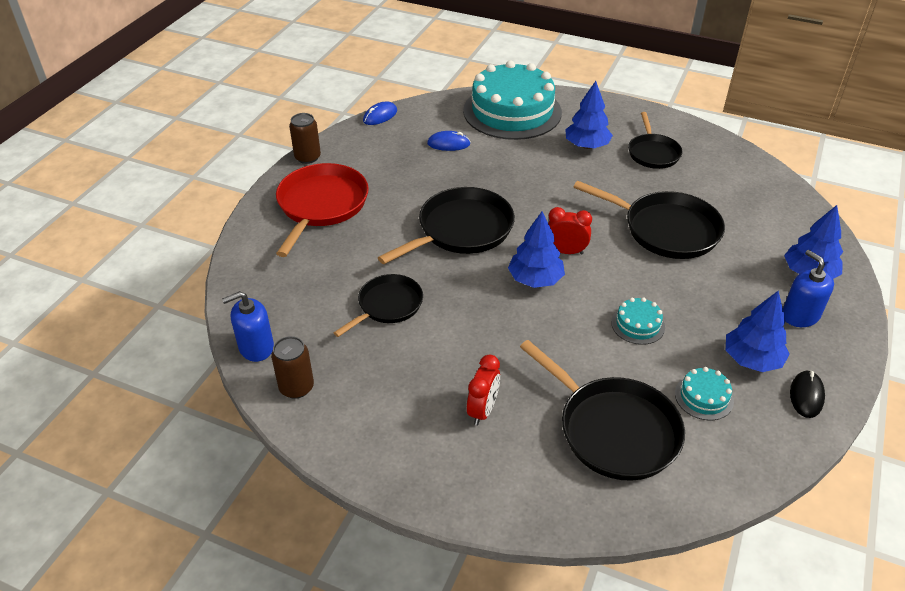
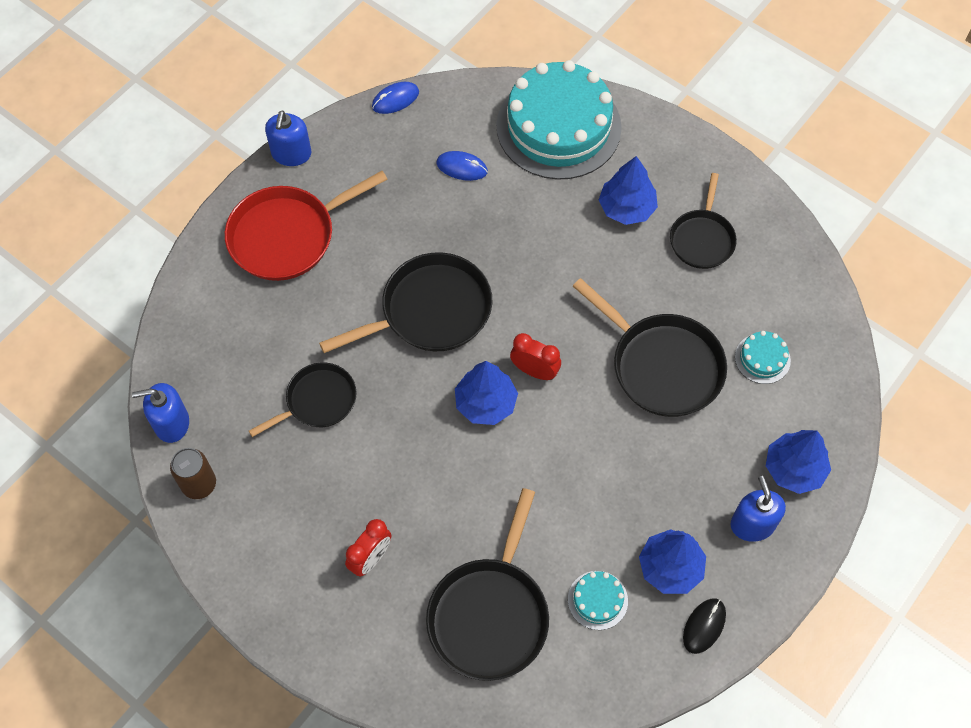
camera: 15 degrees right, 20 degrees up
red pan [276,163,369,257] -> red pan turned 150 degrees counterclockwise [225,171,388,281]
brown can [289,113,321,164] -> blue soap dispenser [265,110,311,166]
black pan [520,340,685,481] -> black pan turned 45 degrees clockwise [426,488,549,681]
turquoise cake [611,297,665,345] -> turquoise cake moved to [735,331,791,384]

